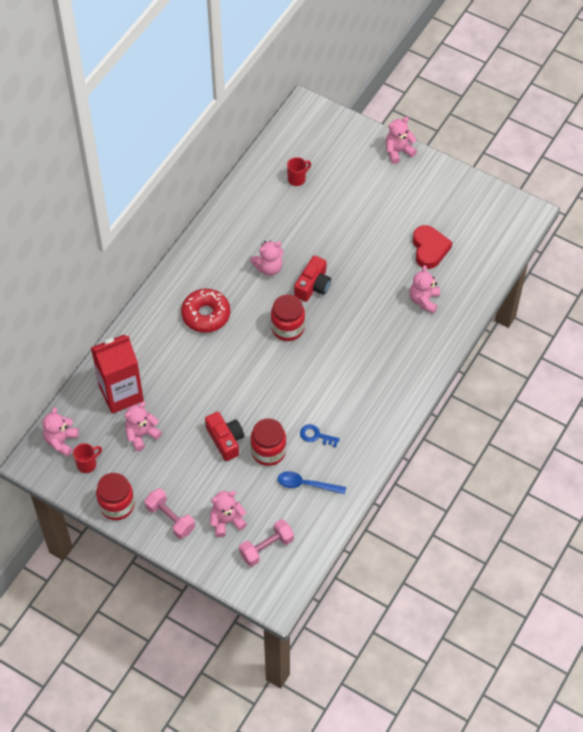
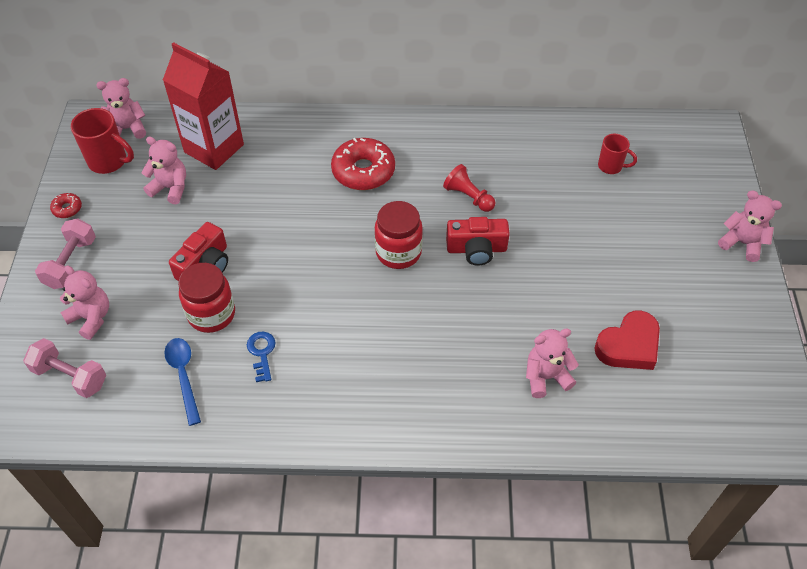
camera: 60 degrees right, 5 degrees down
red mug [73,443,102,473] -> red mug [71,108,134,174], size x1.60
red jar [96,473,135,520] -> red donut [50,193,82,218]
pink teddy bear [250,241,283,276] -> red pawn [443,164,496,212]

